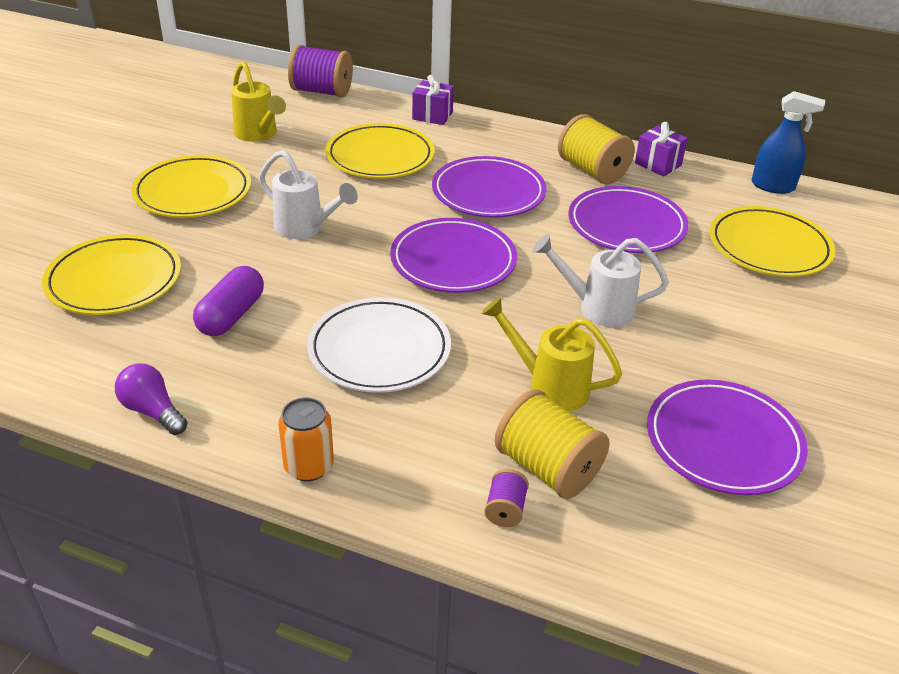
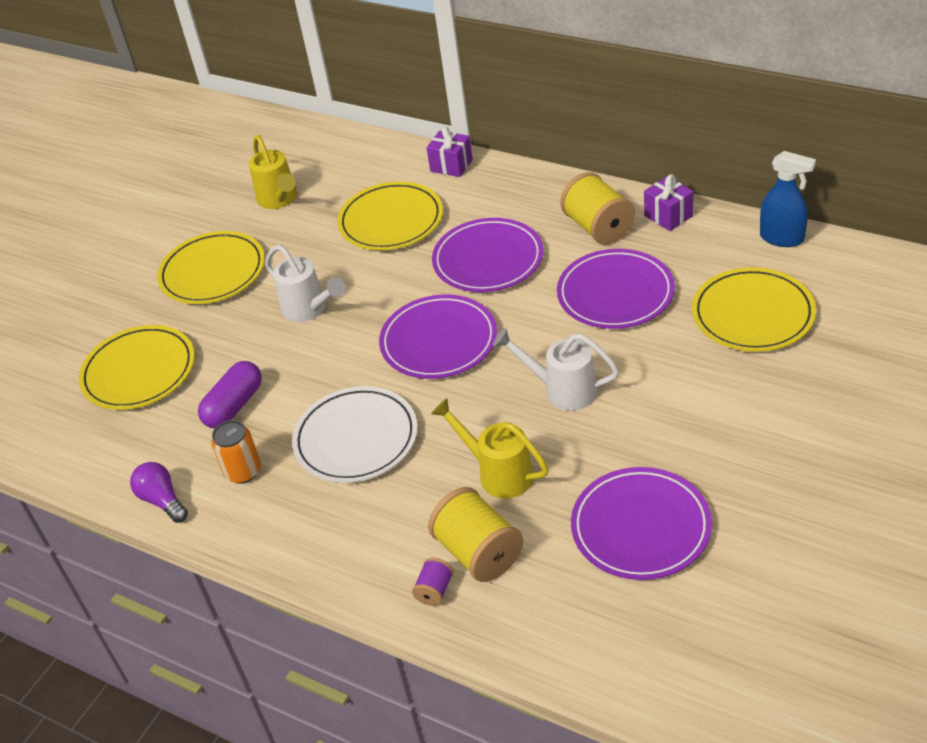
camera: 15 degrees right, 5 degrees up
orange can [278,398,334,481] -> orange can moved to [211,420,261,484]
purple spool [288,44,353,98] -> none

